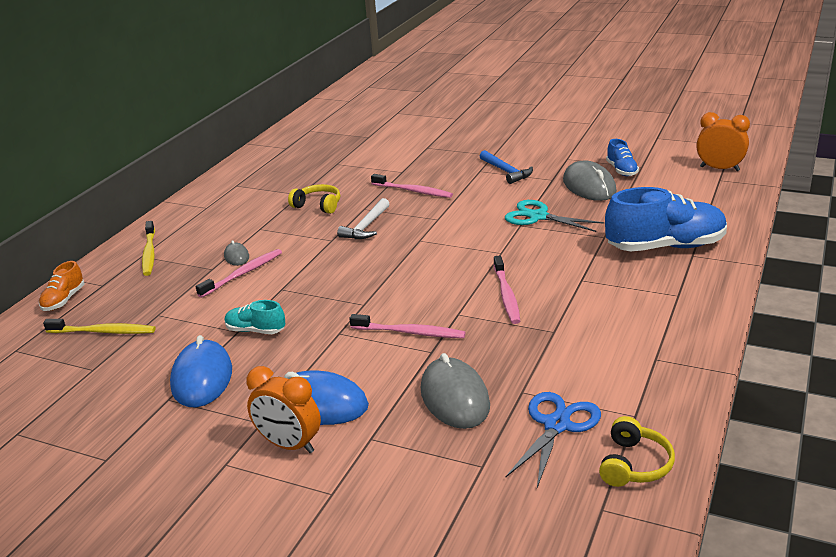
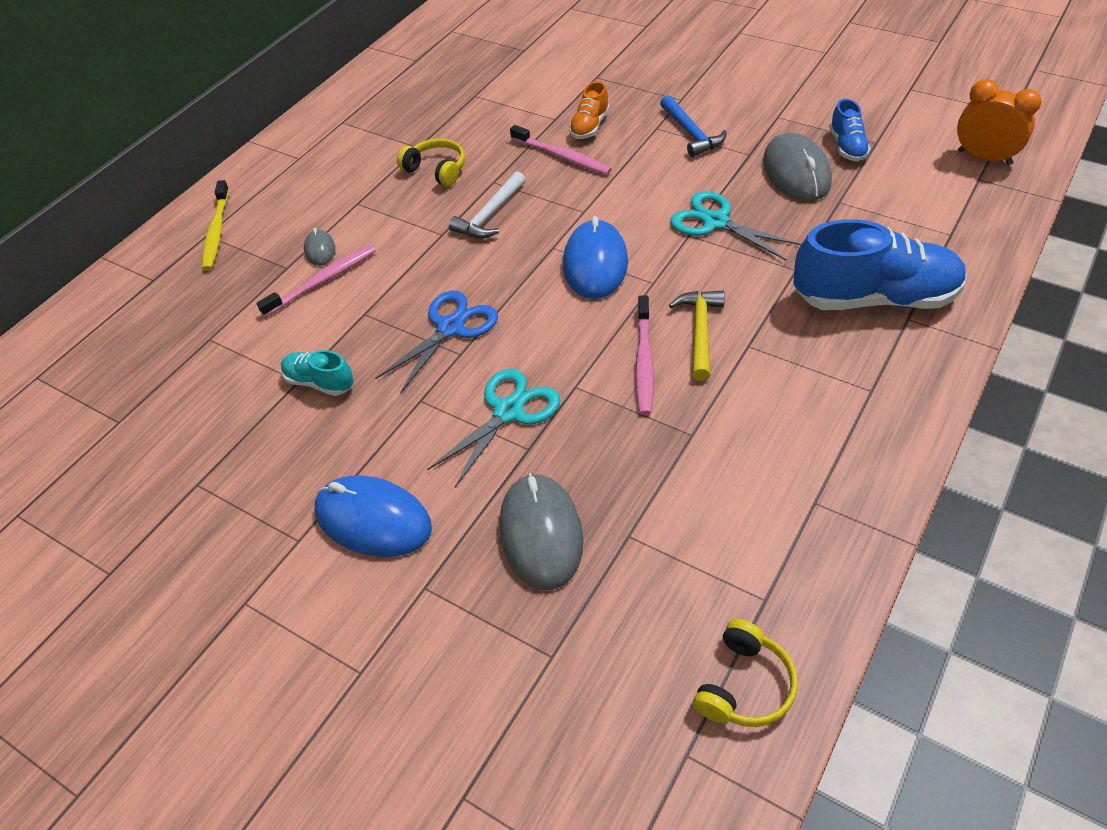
camera: 10 degrees right, 20 degrees up
orange shoe [39,261,85,311] -> orange shoe moved to [569,81,609,139]
yellow toothbrush [43,319,156,334] -> none
blue mouse [170,335,232,407] -> blue mouse moved to [563,216,628,299]
orange clock [246,366,321,453] -> none
pink toothbrush [349,314,466,338] -> turquoise scissors [427,369,560,487]
blue scissors [506,392,601,488] -> blue scissors moved to [375,291,498,394]
none -> yellow hammer [669,290,725,381]

